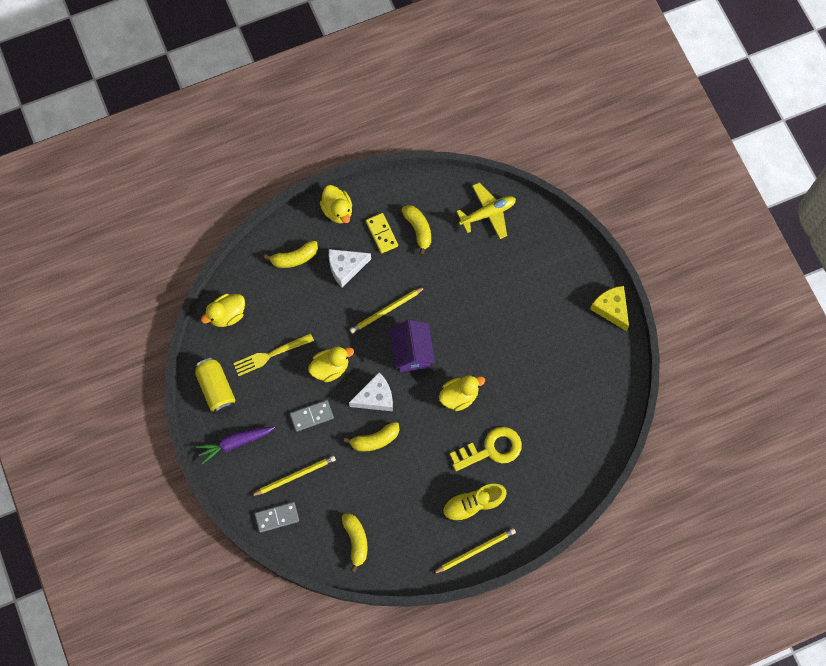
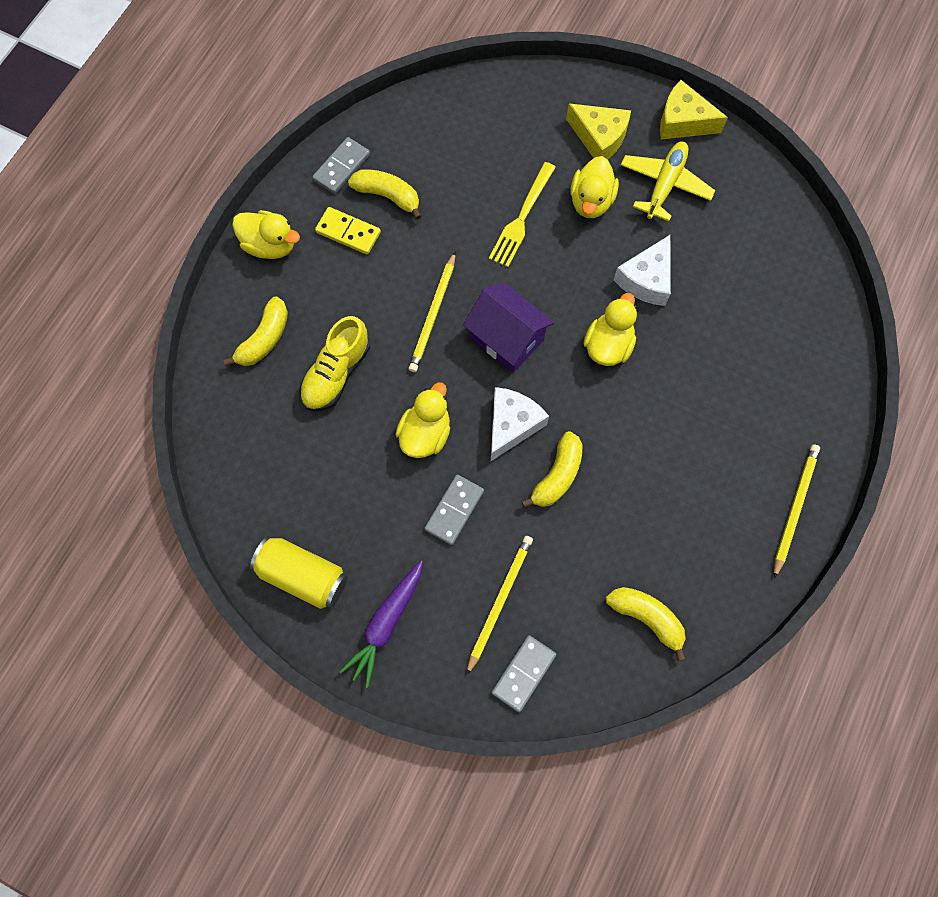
camera: 40 degrees left, 0 degrees up
yellow duck [201,294,245,327] -> yellow duck moved to [570,156,619,218]
yellow fork [233,333,314,376] -> yellow fork moved to [489,162,556,267]
white cheese [329,249,371,288] -> white cheese moved to [614,235,671,306]
yellow shoe [443,483,507,523] -> yellow shoe moved to [300,316,370,411]
yellow key [450,427,522,471] -> none
yellow plane [456,183,516,239] -> yellow plane moved to [621,141,715,221]
none -> grey domino [312,137,370,194]
none -> yellow cheese [566,103,631,160]

